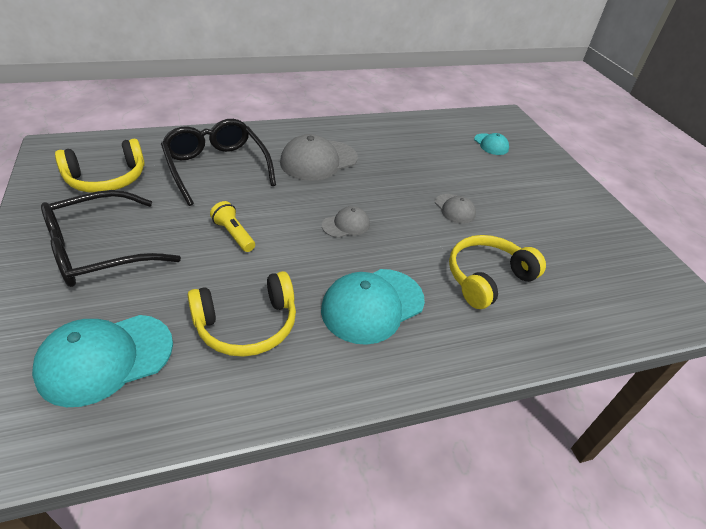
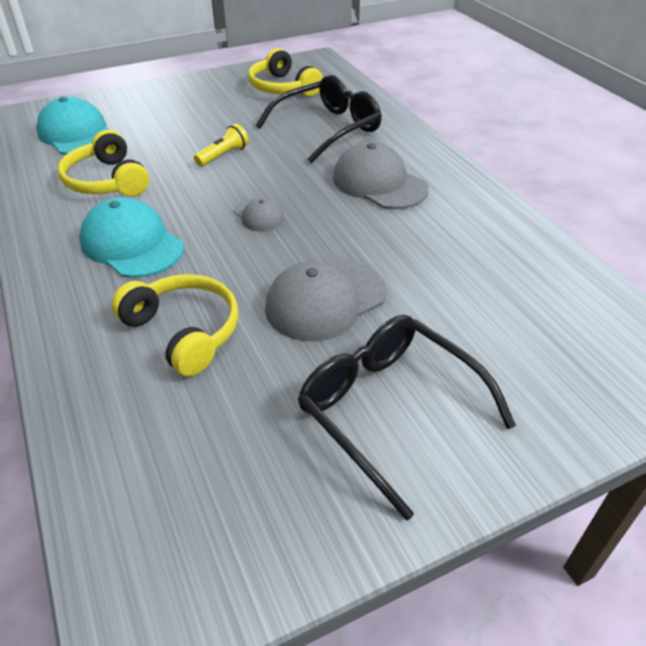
camera: 85 degrees right, 0 degrees up
black glasses [41,190,181,287] -> black glasses moved to [297,315,516,521]
grey cap [435,194,476,224] -> grey cap [265,261,387,341], size x1.88
turquoise cap [474,133,509,155] -> none

